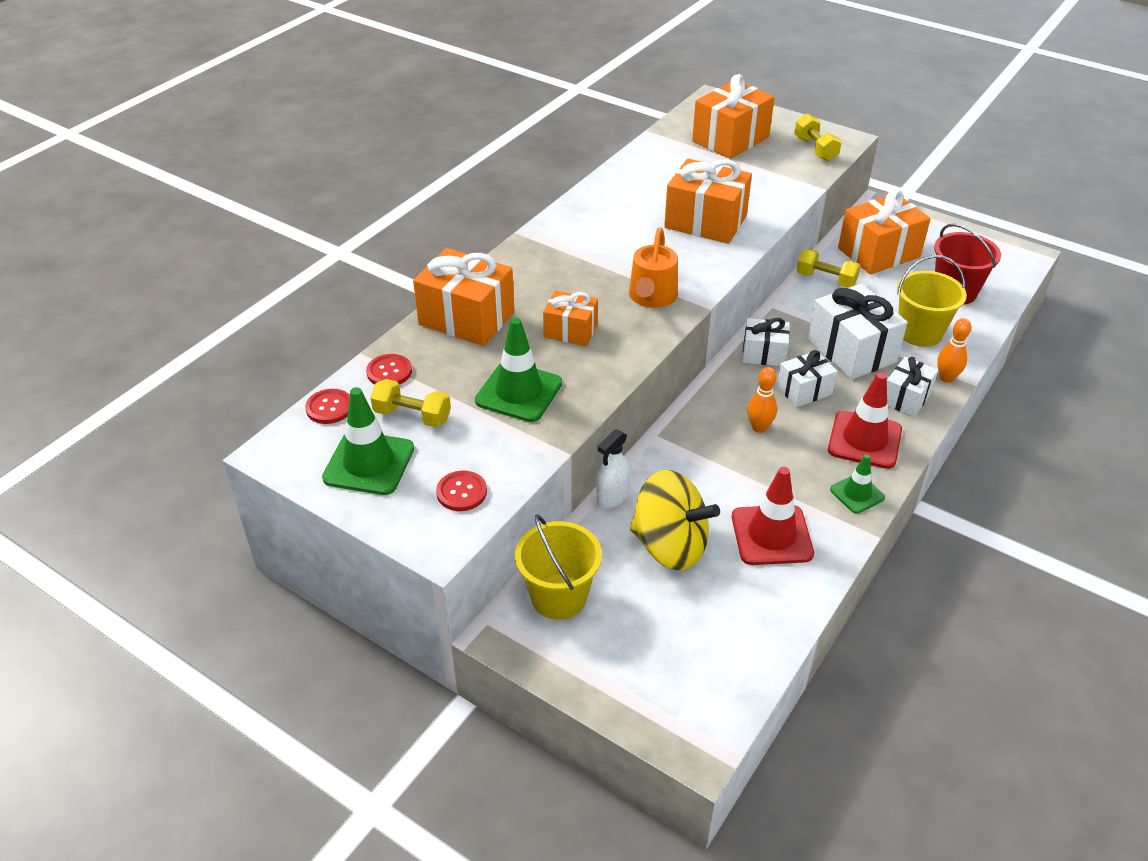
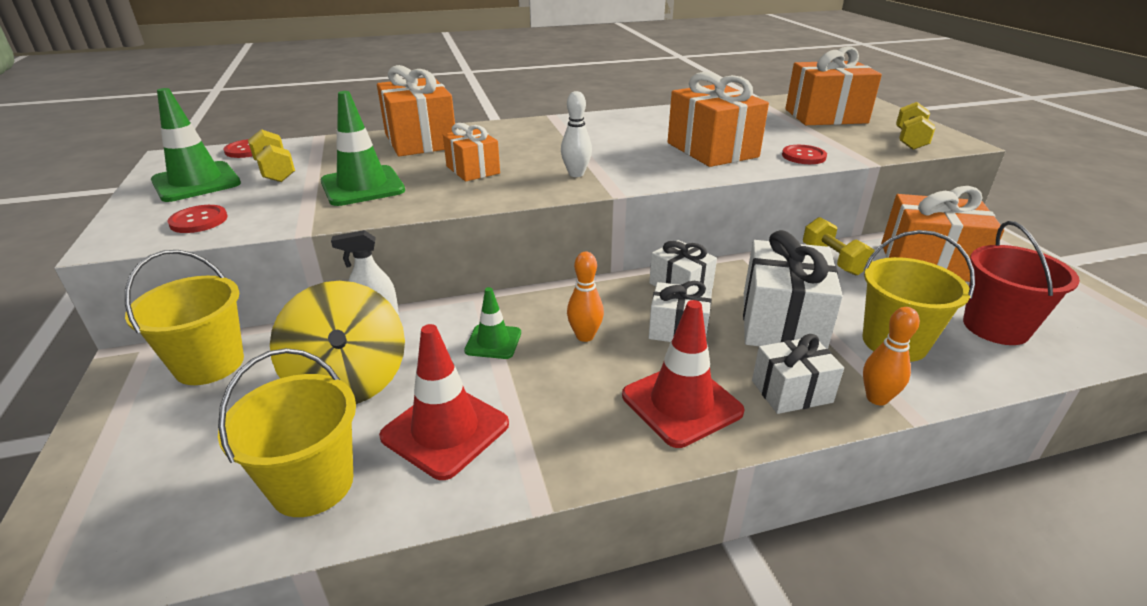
camera: 40 degrees right, 10 degrees down
red button [366,354,412,385] -> red button moved to [782,145,827,164]
orange watering can [629,227,678,308] -> white bowling pin [561,91,592,177]
green traffic cone [830,454,885,514] -> green traffic cone moved to [464,287,521,359]
none -> yellow bucket [218,348,356,517]

